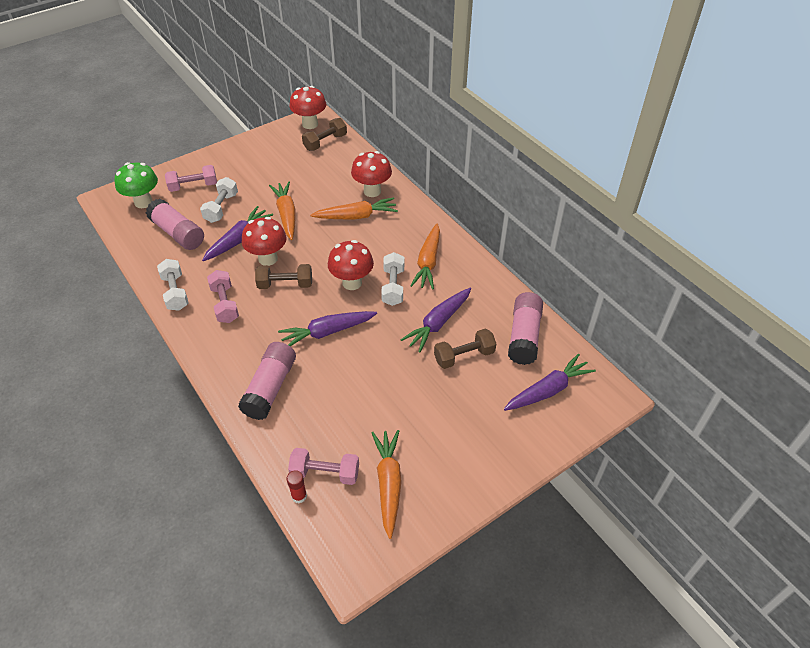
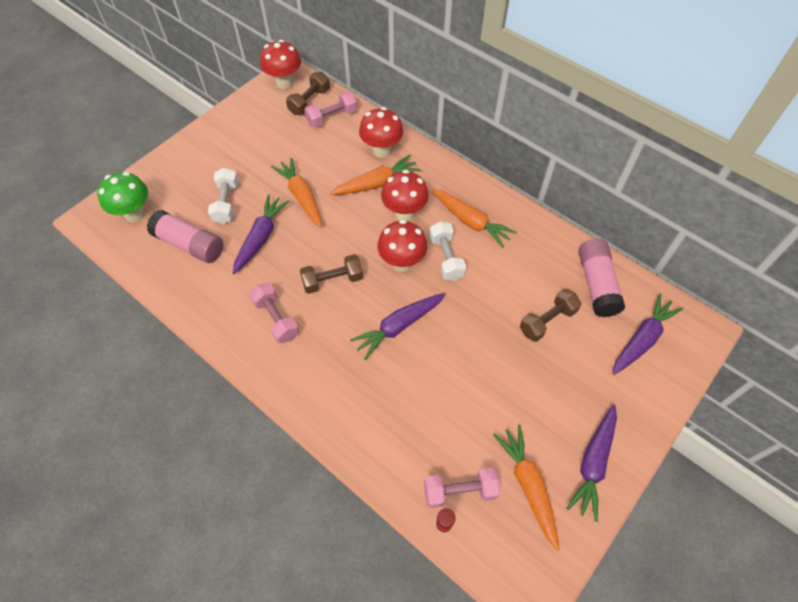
camera: 15 degrees left, 10 degrees up
white dumbbell [157,259,189,311] -> none
pink dumbbell [165,165,217,192] -> pink dumbbell moved to [304,91,357,128]
pink glue stick [238,342,296,420] -> none
red mushroom [242,217,287,266] -> red mushroom moved to [381,170,429,221]
purple carrot [400,288,471,353] -> purple carrot moved to [566,405,617,522]
orange carrot [410,224,440,290] -> orange carrot turned 45 degrees counterclockwise [432,189,517,248]

